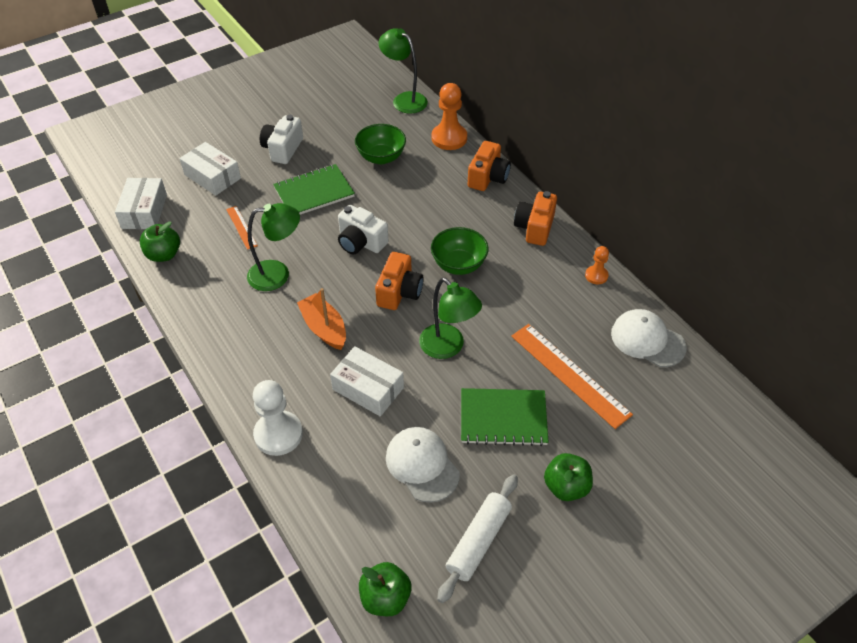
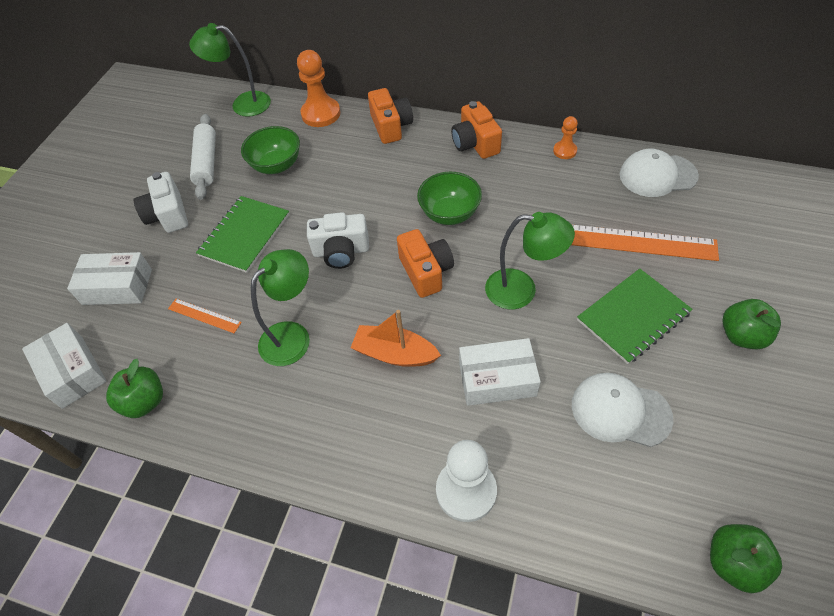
camera: 35 degrees left, 5 degrees up
white rolling pin [437,475,518,603] -> white rolling pin moved to [190,114,216,200]

